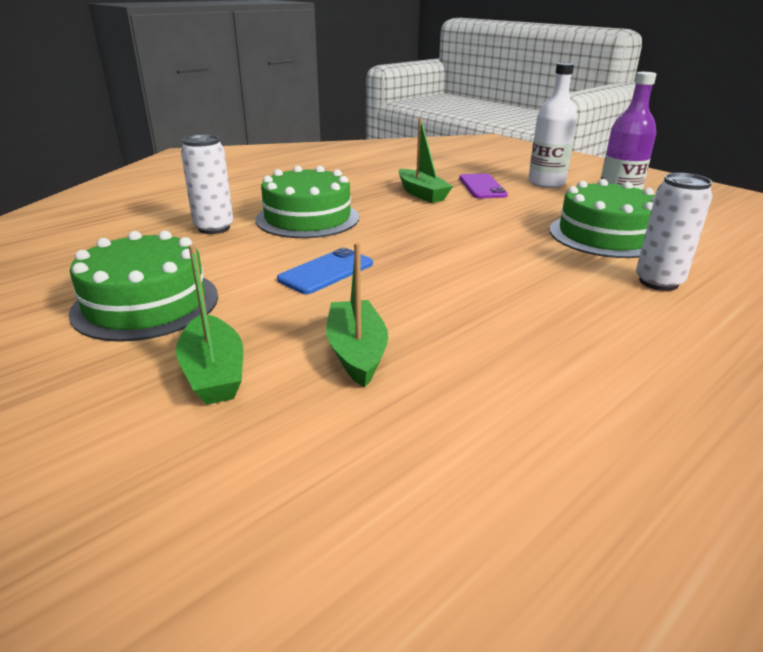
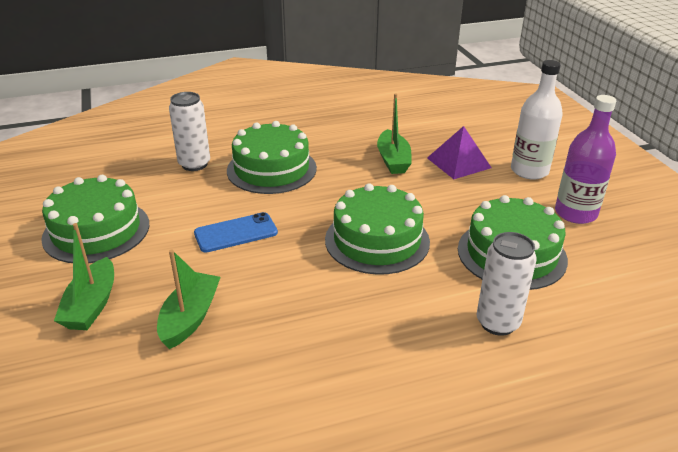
camera: 25 degrees right, 5 degrees up
purple phone [459,173,508,198] -> purple pyramid [427,126,492,179]
none -> green cake [325,183,430,275]

